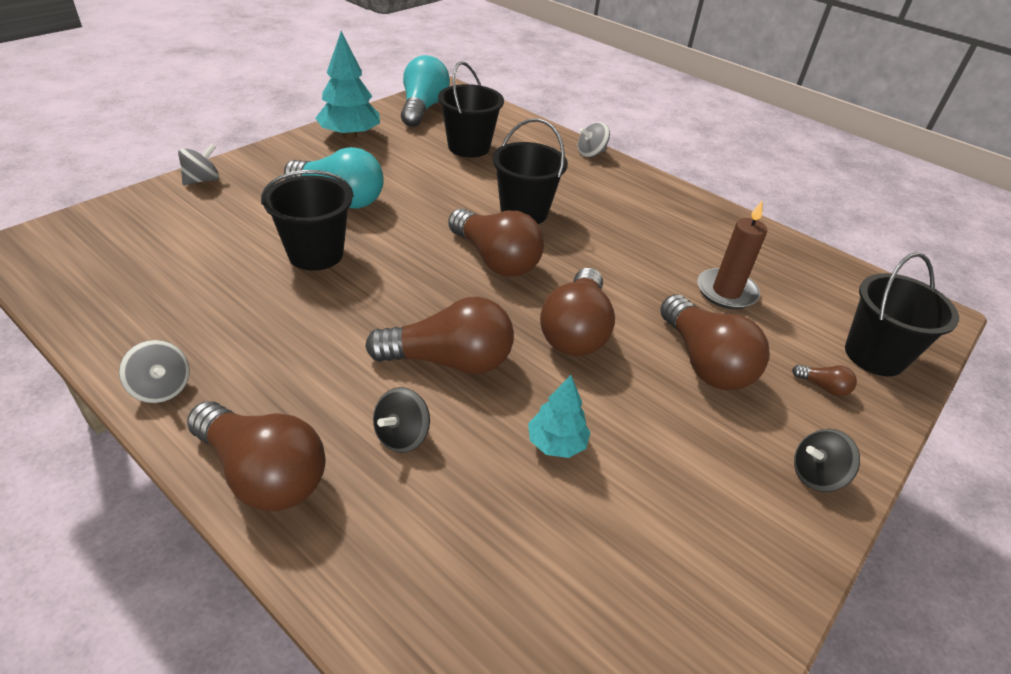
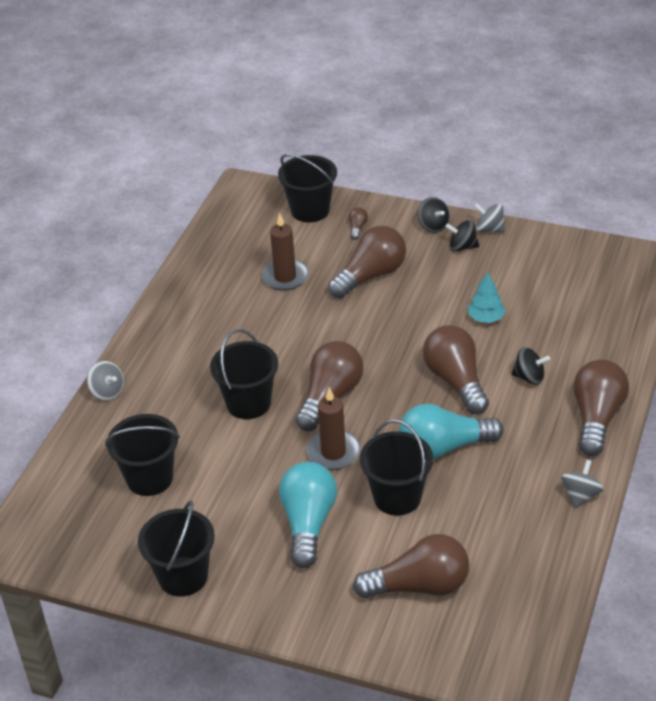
camera: 105 degrees left, 0 degrees up
grey spinning top [178,144,219,185] -> grey spinning top moved to [474,203,505,232]
turquoise tree [315,31,380,139] -> black bucket [138,501,215,597]
turquoise light bulb [401,55,450,127] -> turquoise light bulb moved to [399,404,504,459]
brown light bulb [540,268,615,356] -> brown light bulb moved to [353,534,469,598]
none -> brown candle [306,387,360,470]
none -> black spinning top [445,220,479,252]

